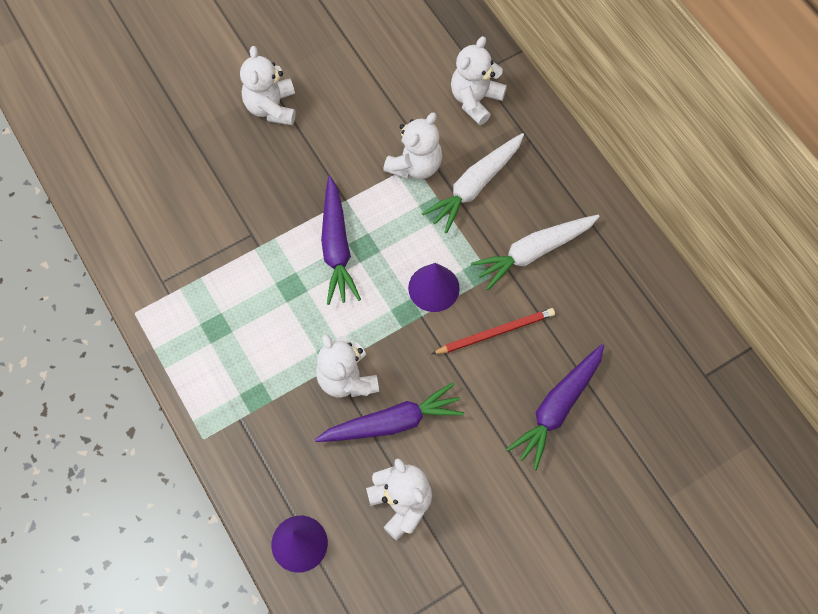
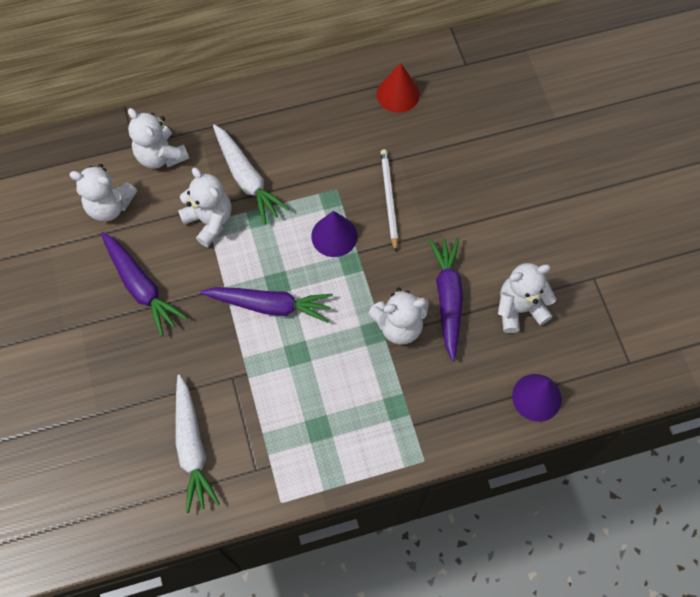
camera: 75 degrees left, 0 degrees up
white teddy bear [240,46,296,125] -> white teddy bear moved to [69,164,137,222]
red pencil [432,308,555,354] -> white pencil [380,149,398,252]
white carrot [471,215,600,290] -> white carrot moved to [176,375,220,513]
purple carrot [506,344,604,471] -> purple carrot moved to [101,232,187,336]
none -> red cone [377,63,420,113]

